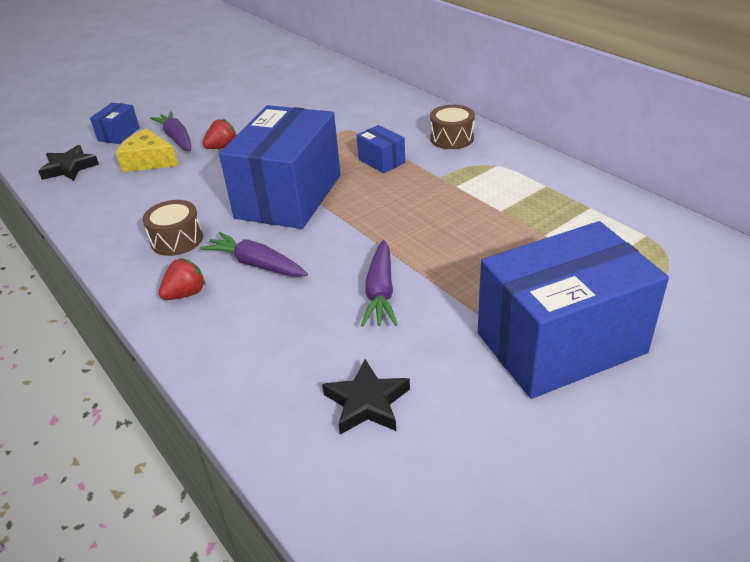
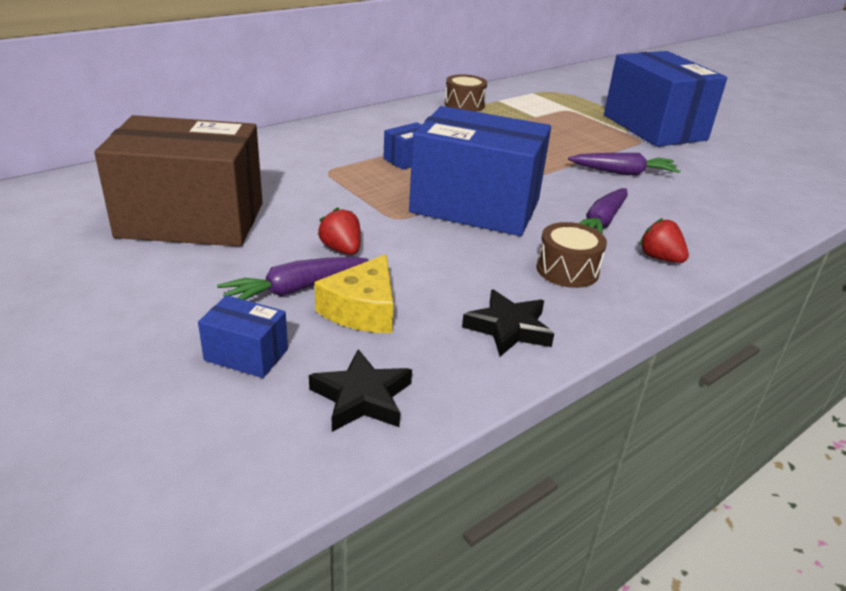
camera: 95 degrees left, 5 degrees down
black star [322,359,410,435] -> black star moved to [462,290,554,356]
brown drum [430,105,475,149] -> brown drum moved to [445,74,487,112]
none -> brown box [94,115,263,246]

